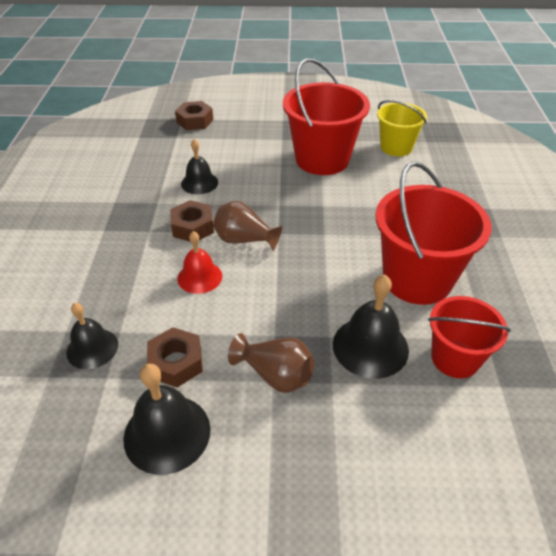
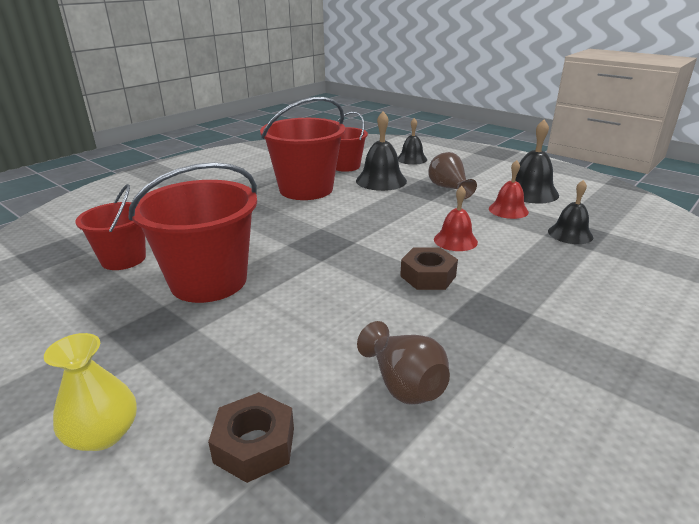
camera: 140 degrees left, 15 degrees down
brown nut [147,327,203,387] -> red bell [489,160,529,219]
black bell [181,139,218,194] -> black bell moved to [398,118,427,165]
brown vase [213,201,283,251] -> brown vase moved to [357,321,450,404]
yellow bucket [377,100,427,156] -> red bucket [76,184,146,270]
none -> yellow vase [44,333,137,451]

